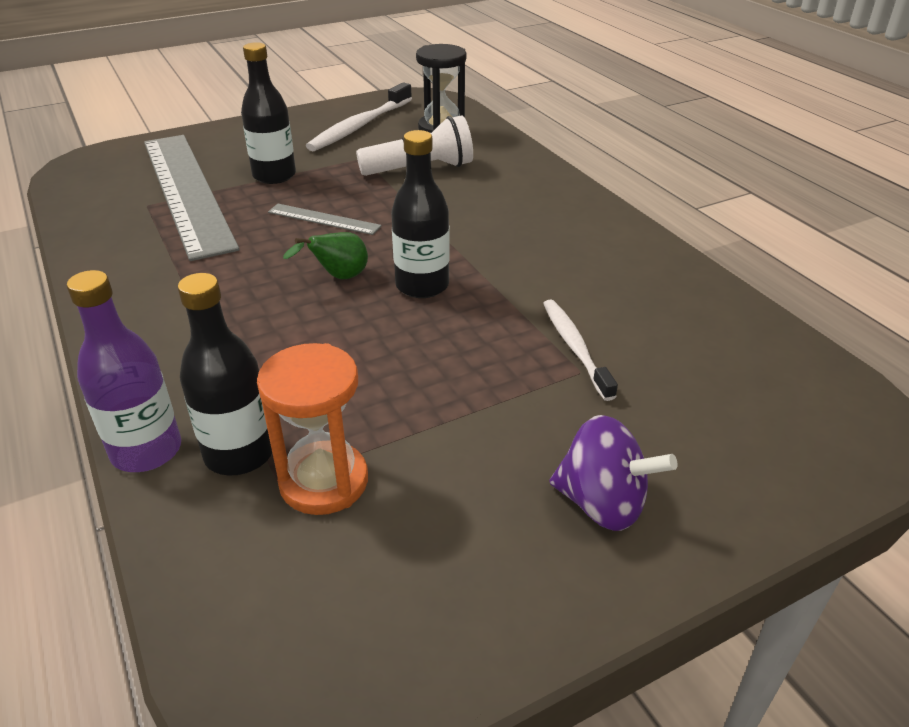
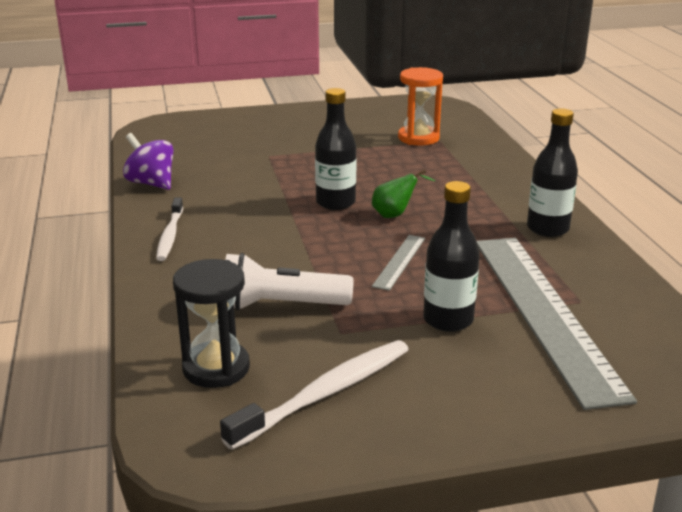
camera: 165 degrees left, 10 degrees down
purple bottle [67,270,181,472] -> none
black bottle [178,273,272,476] -> black bottle moved to [527,108,578,237]
grey ruler [268,204,382,235] -> grey ruler turned 75 degrees clockwise [372,235,425,291]
white toothbrush [543,300,618,401] -> white toothbrush moved to [156,198,183,261]
purple spinning top [549,415,678,531] -> purple spinning top moved to [123,133,174,190]

